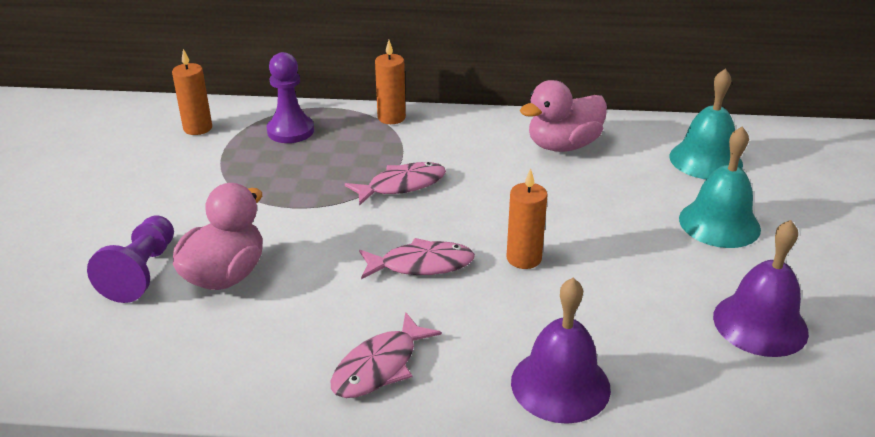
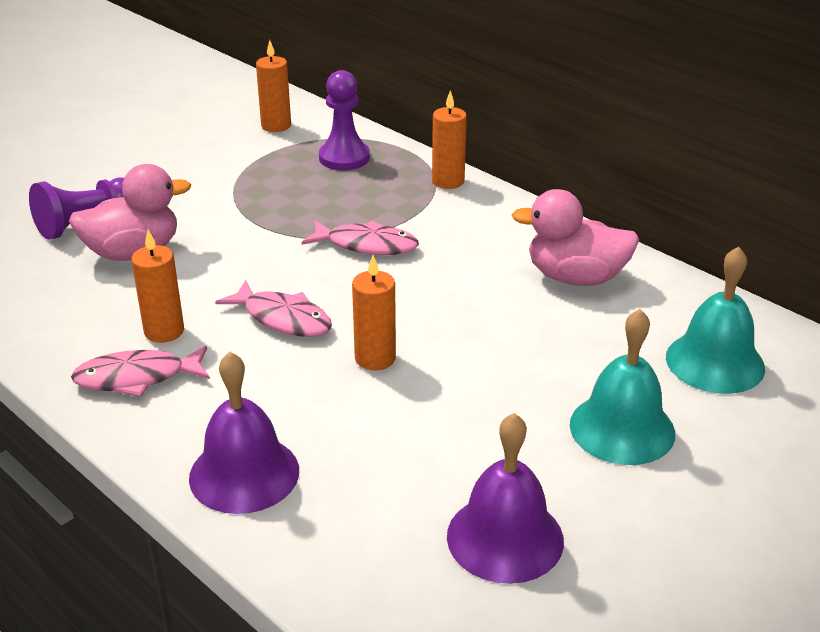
camera: 40 degrees right, 0 degrees up
none -> orange candle [131,230,184,343]

